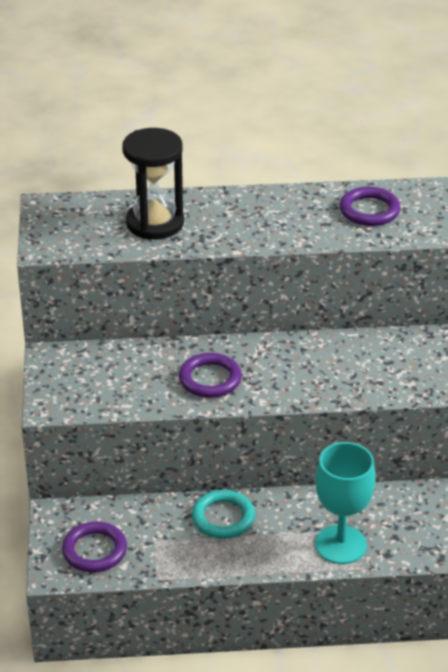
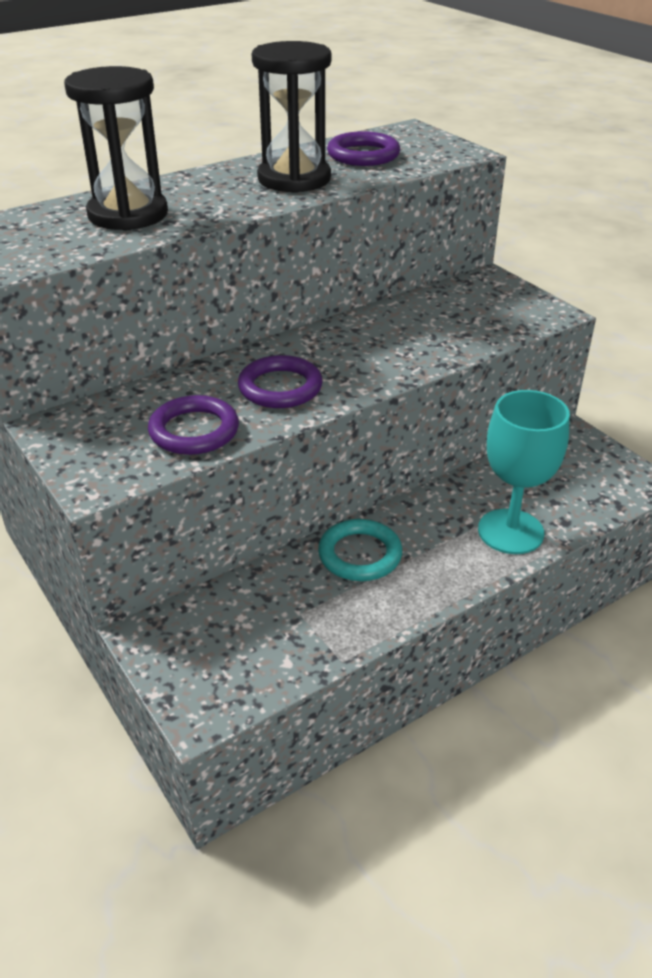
camera: 30 degrees left, 0 degrees up
purple ring [62,522,127,572] -> purple ring moved to [148,395,239,455]
none -> black hourglass [252,41,331,193]

